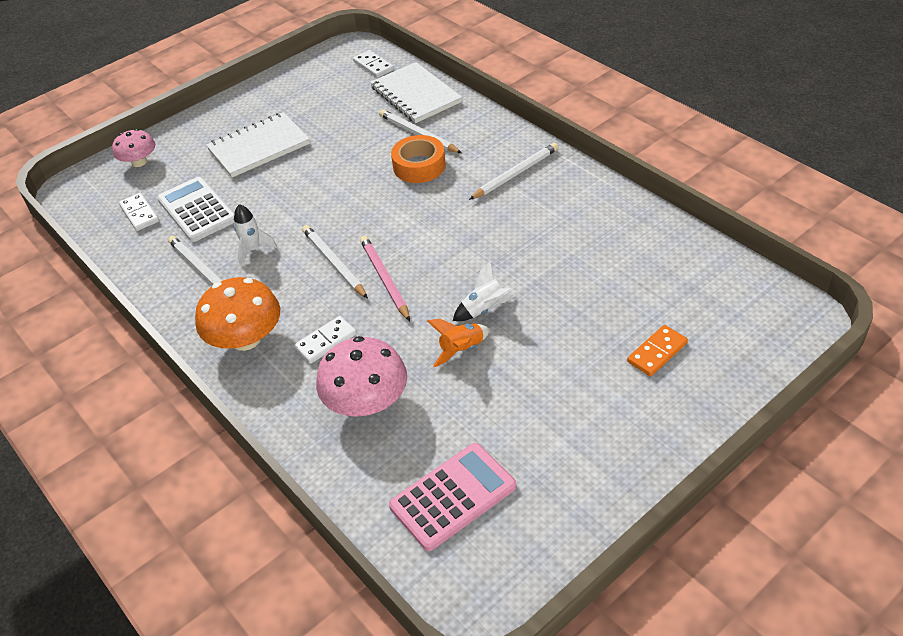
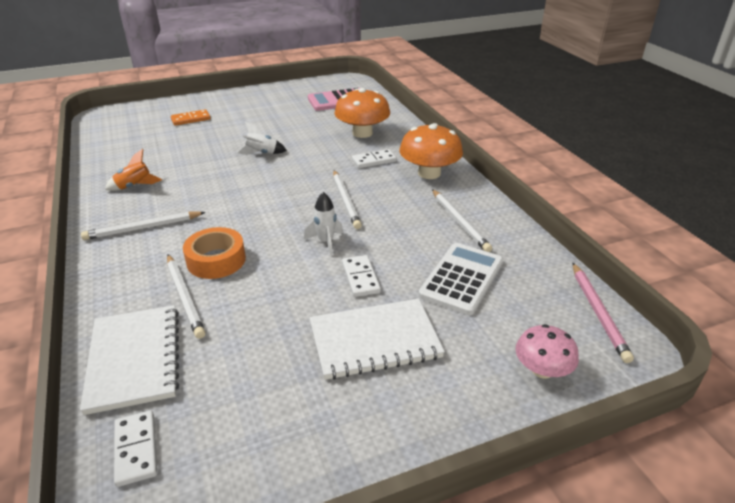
camera: 165 degrees left, 10 degrees down
white domino [119,193,159,231] -> white domino moved to [342,255,381,297]
white calculator [157,177,234,242] -> white calculator turned 135 degrees counterclockwise [418,243,503,315]
white rocket [234,204,277,266] -> white rocket moved to [304,192,343,256]
pink mushroom [316,336,407,417] -> orange mushroom [334,88,390,138]
pink pencil [360,236,410,321] -> pink pencil moved to [573,263,634,363]
orange rocket [427,319,489,367] -> orange rocket moved to [105,149,162,191]

